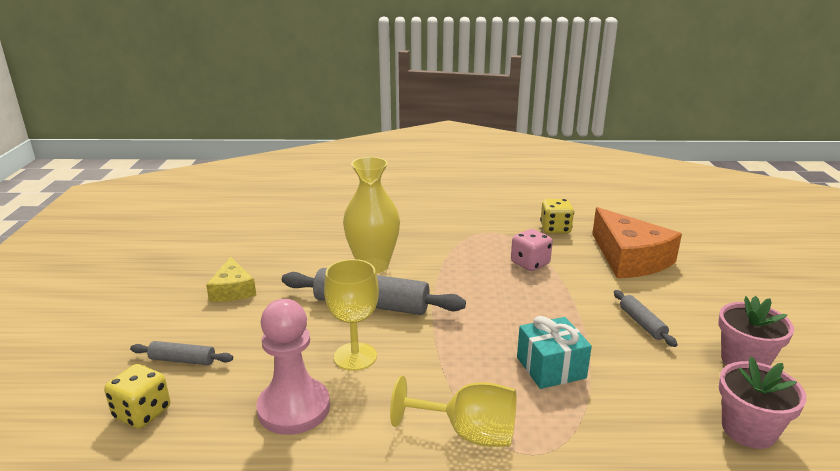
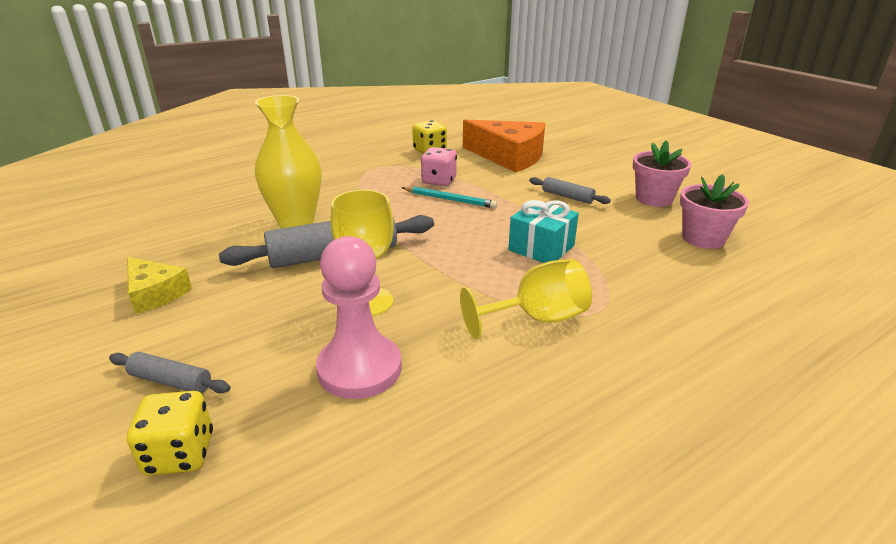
camera: 35 degrees left, 5 degrees up
grey rolling pin [130,341,233,365] -> grey rolling pin turned 45 degrees clockwise [109,352,230,393]
none -> turquoise pencil [401,186,497,208]

